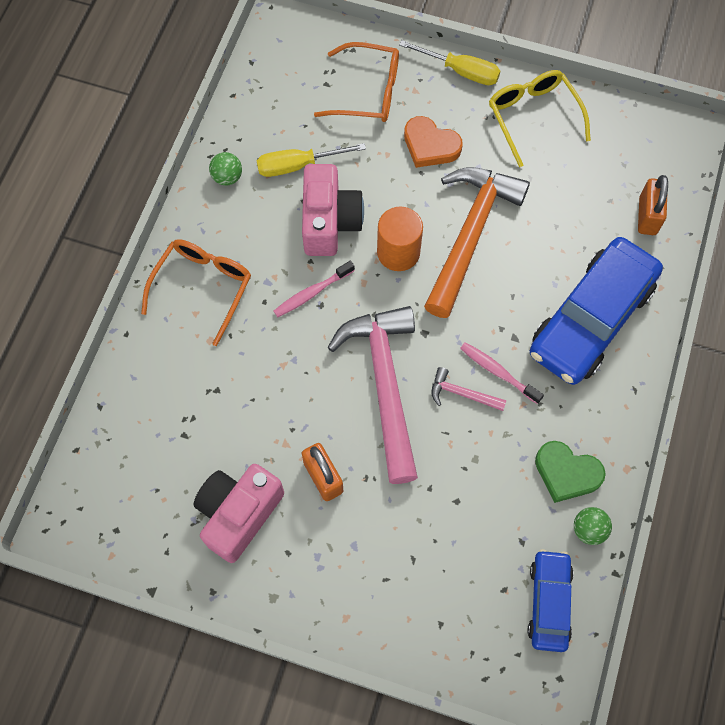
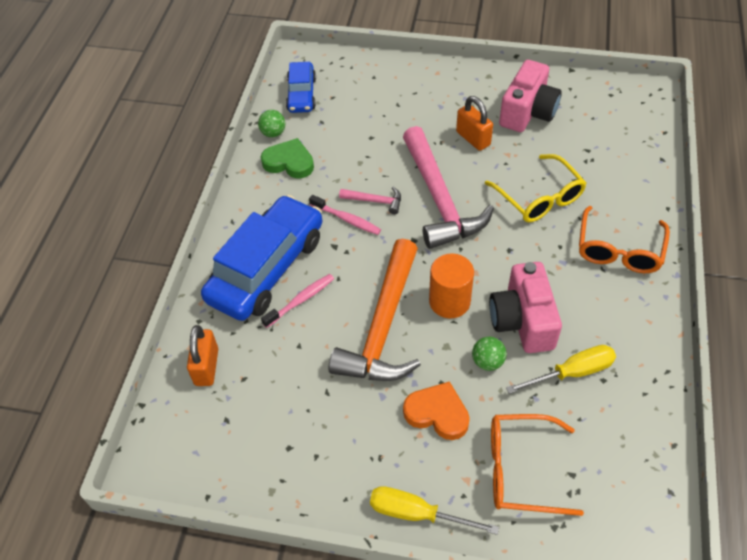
camera: 175 degrees right, 15 degrees down
green ball [209,152,242,186] -> green ball moved to [472,337,507,371]
pink toothbrush [274,261,355,317] -> pink toothbrush moved to [261,274,334,328]
yellow glasses [489,70,591,167] -> yellow glasses moved to [485,154,586,222]

